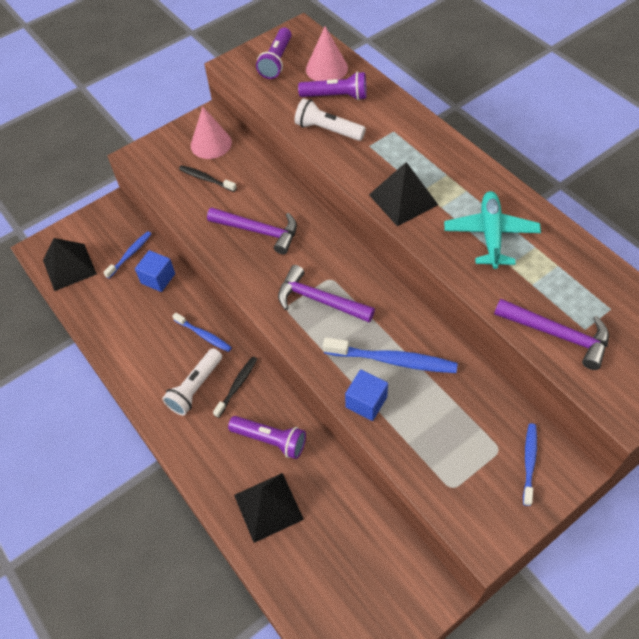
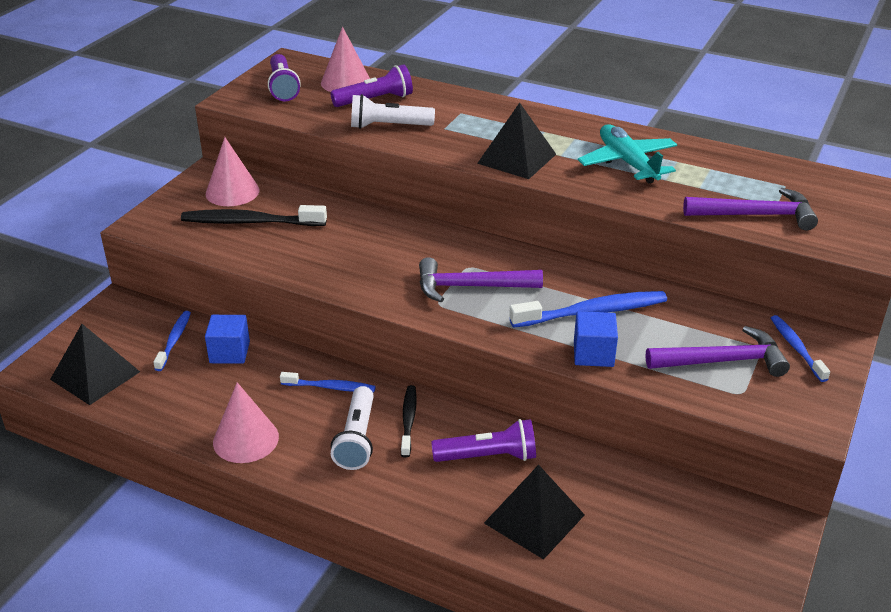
camera: 30 degrees left, 20 degrees down
black toothbrush [179,165,237,192] -> black toothbrush [181,205,327,226], size x1.68
purple hammer [207,208,297,254] -> purple hammer moved to [646,326,790,377]
none -> pink cone [213,382,279,463]

